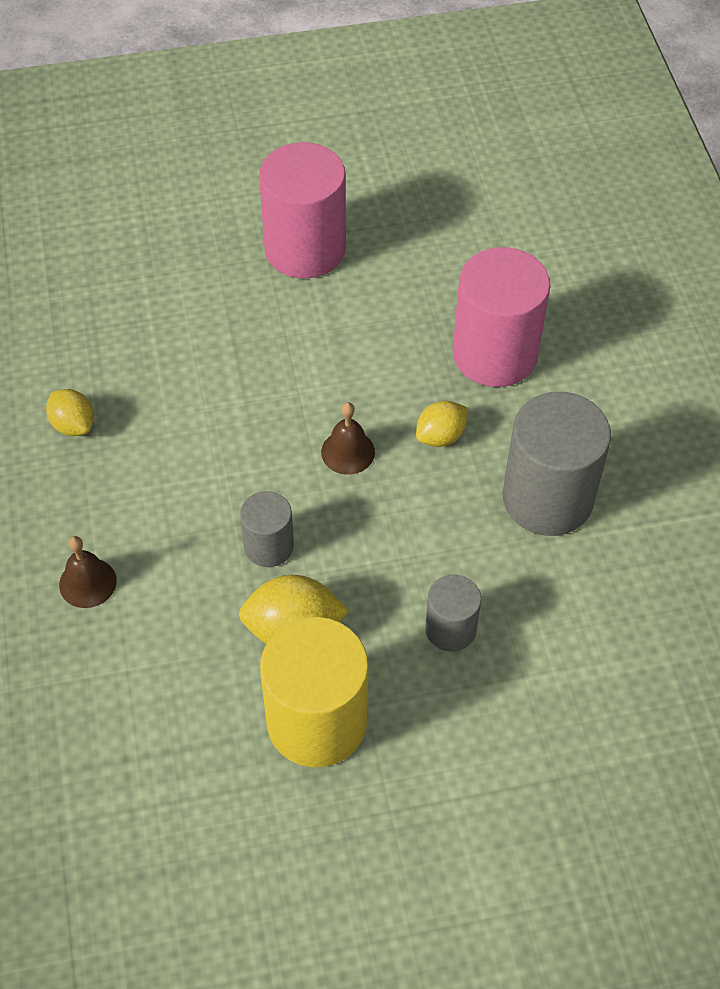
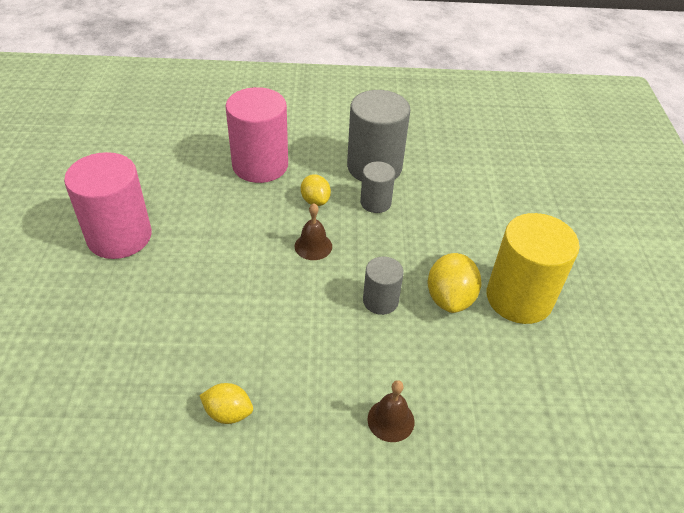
camera: 80 degrees left, 10 degrees down
yellow lemon [46,389,94,436] -> yellow lemon turned 45 degrees clockwise [199,383,253,424]
grey cylinder [425,575,481,652] -> grey cylinder moved to [360,162,395,213]

